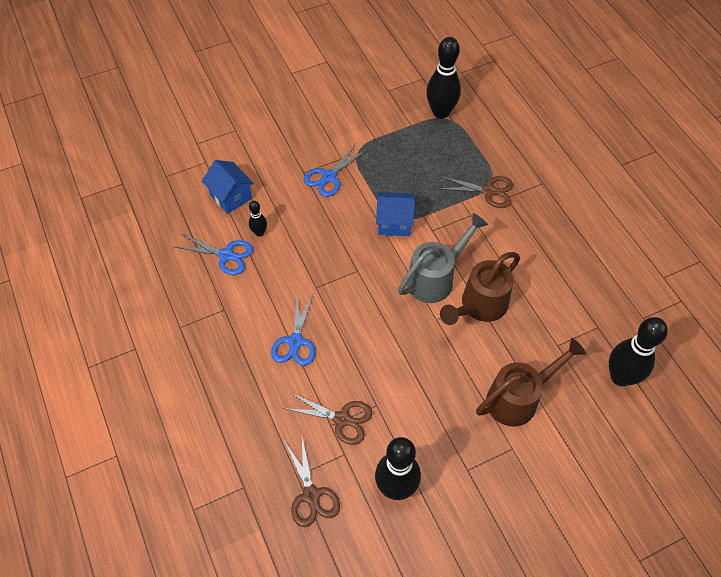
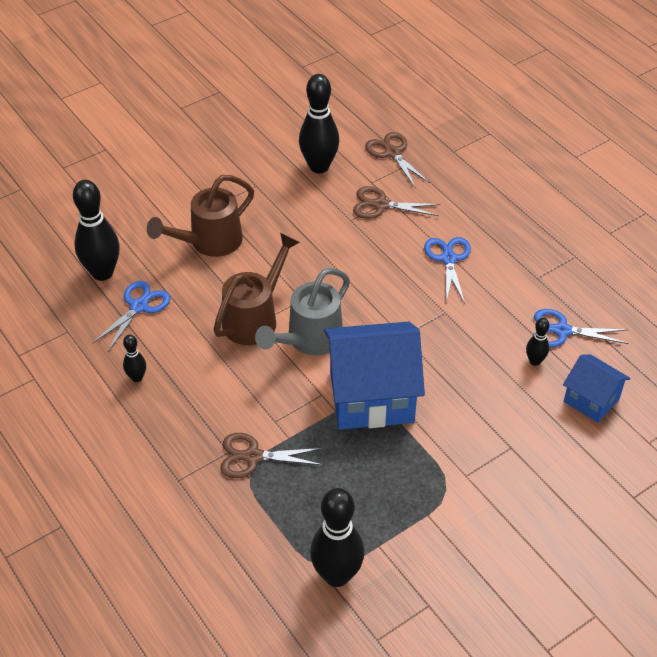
camera: 170 degrees right, 10 degrees down
blue scissors [304,144,367,197] -> blue scissors moved to [92,281,170,352]
blue house [376,192,415,236] -> blue house [324,322,425,430], size x1.85
none -> black bowling pin [123,334,146,382]

